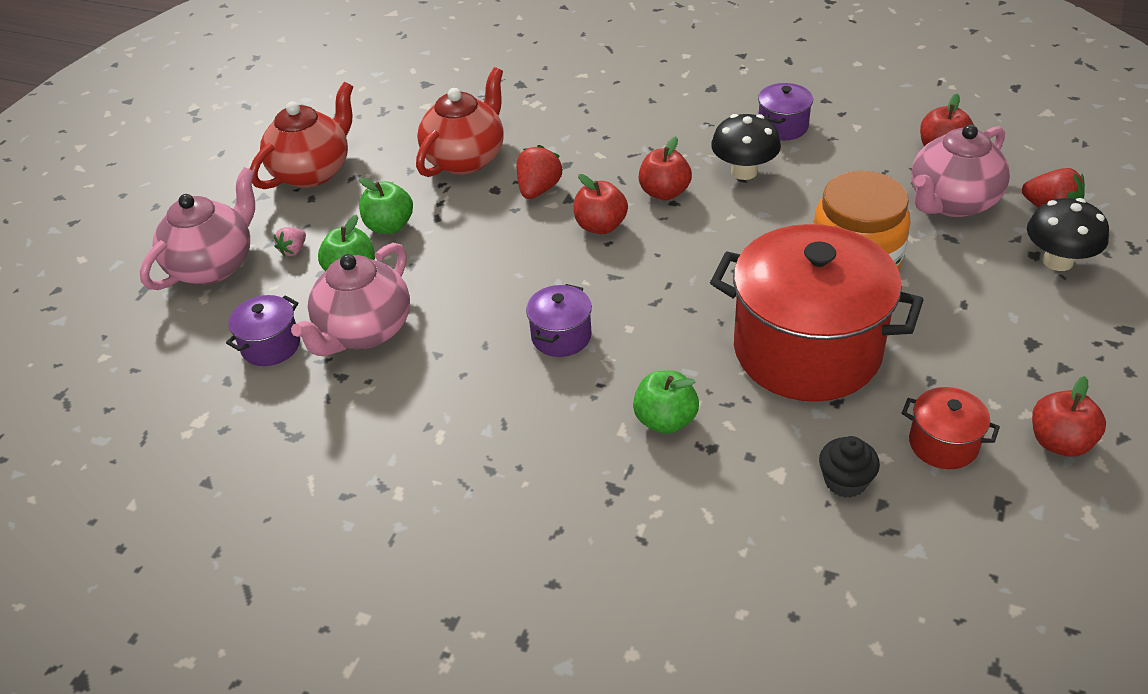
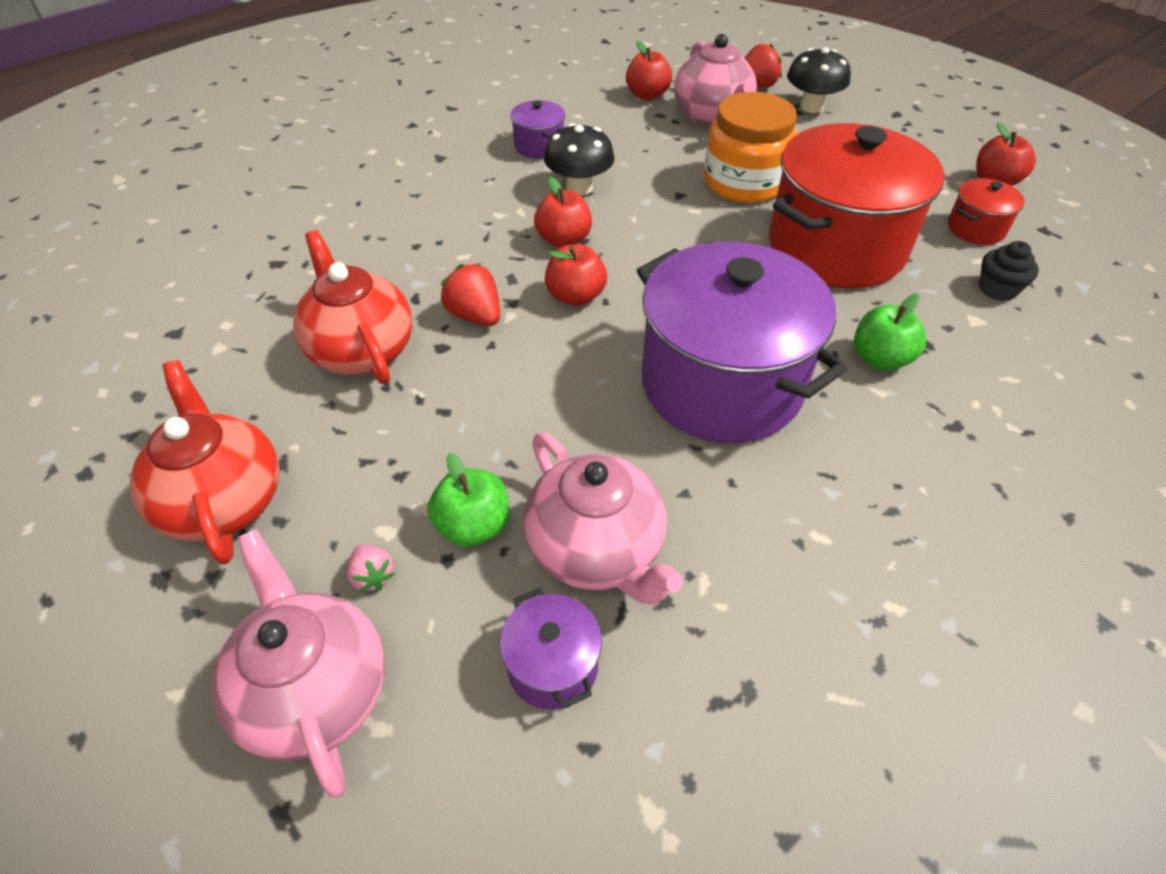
camera: 65 degrees left, 5 degrees up
green apple [359,178,413,234] -> none
purple pot [526,284,592,357] -> purple pot [637,242,848,443], size x2.35

